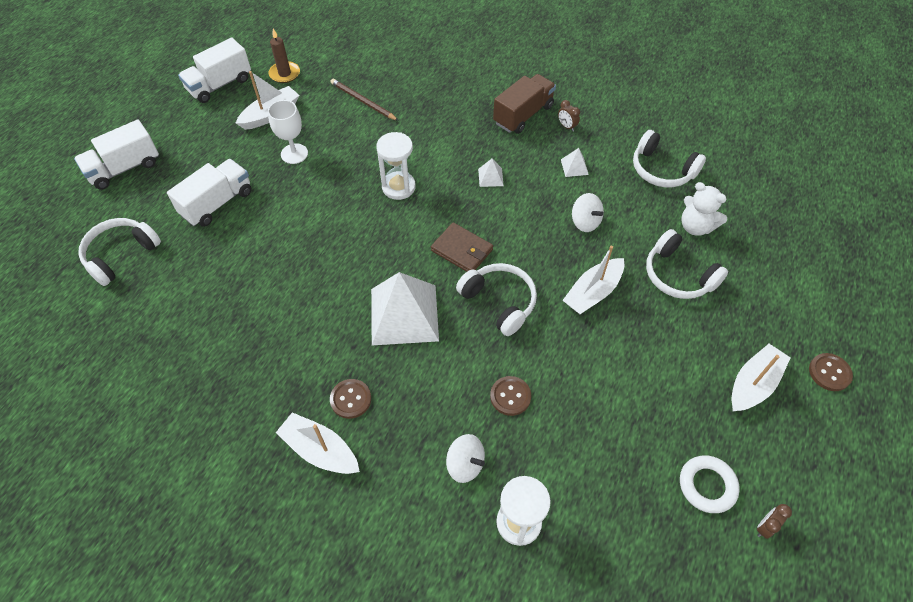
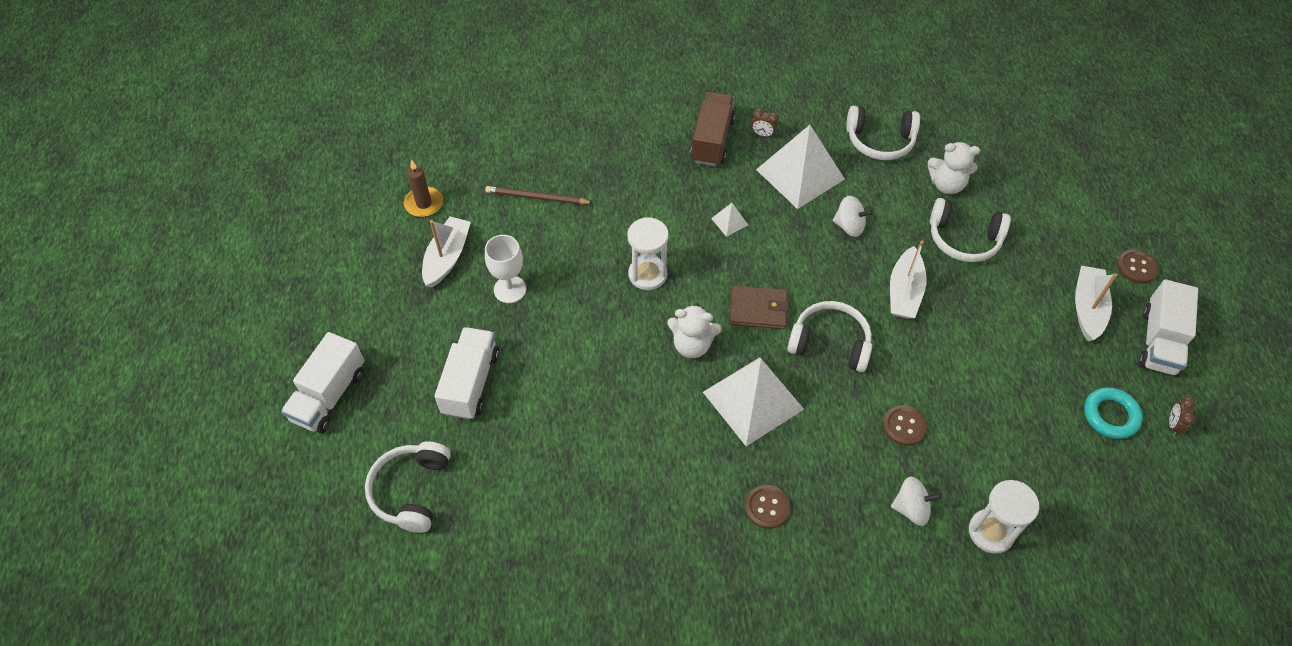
camera: 30 degrees left, 0 degrees up
white truck [178,37,251,103] -> white truck moved to [1138,279,1198,377]
white boat [276,412,360,474] -> none
white pyramid [561,148,589,177] -> white pyramid [756,125,845,209], size x2.41
white ring [680,455,740,513] -> turquoise ring [1084,387,1143,439]
none -> white teddy bear [667,303,721,358]

